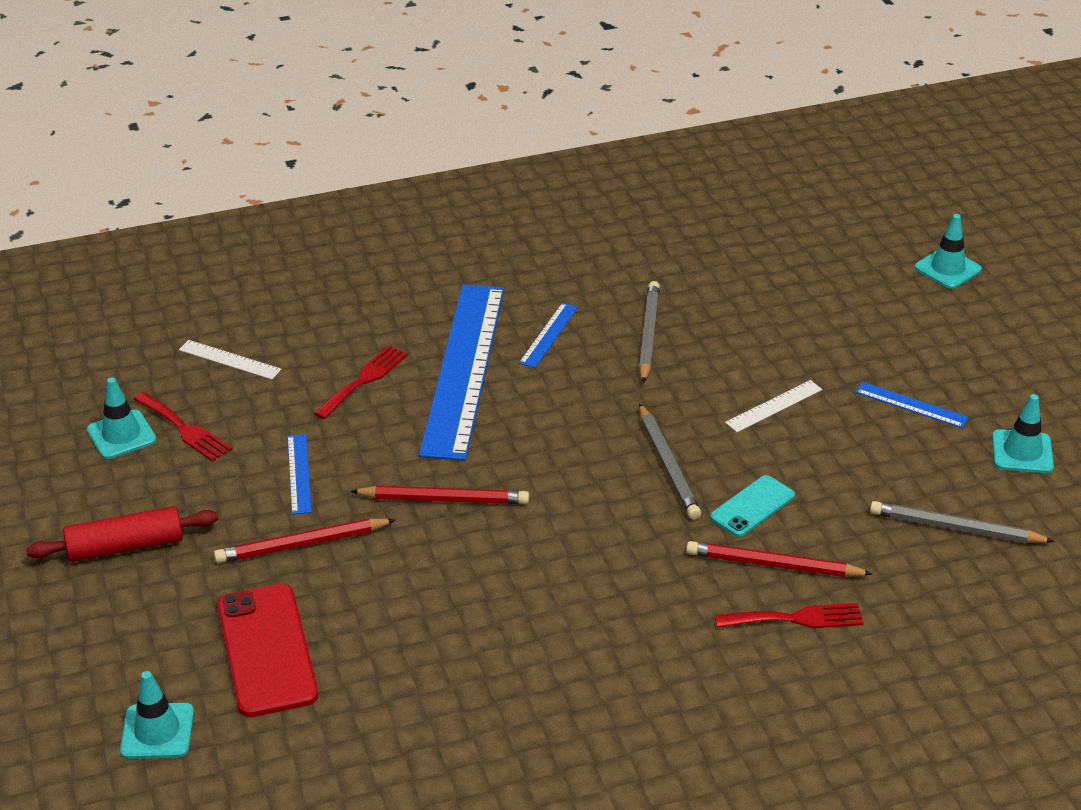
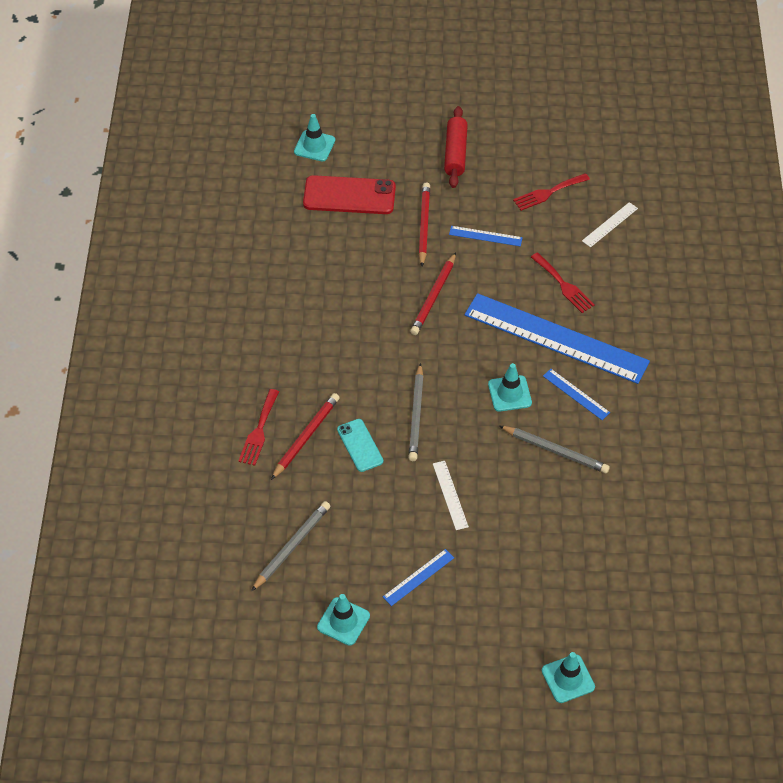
camera: 110 degrees right, 15 degrees up
turquoise traffic cone [86,377,157,459] -> turquoise traffic cone moved to [488,363,532,412]
grey pencil [639,403,701,520] -> grey pencil turned 90 degrees counterclockwise [408,363,424,461]

